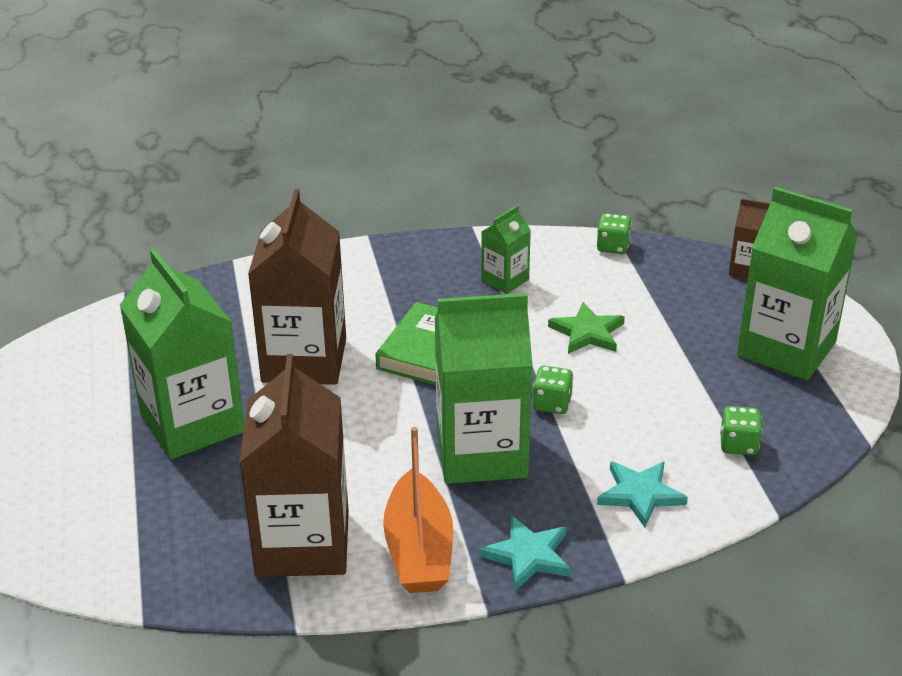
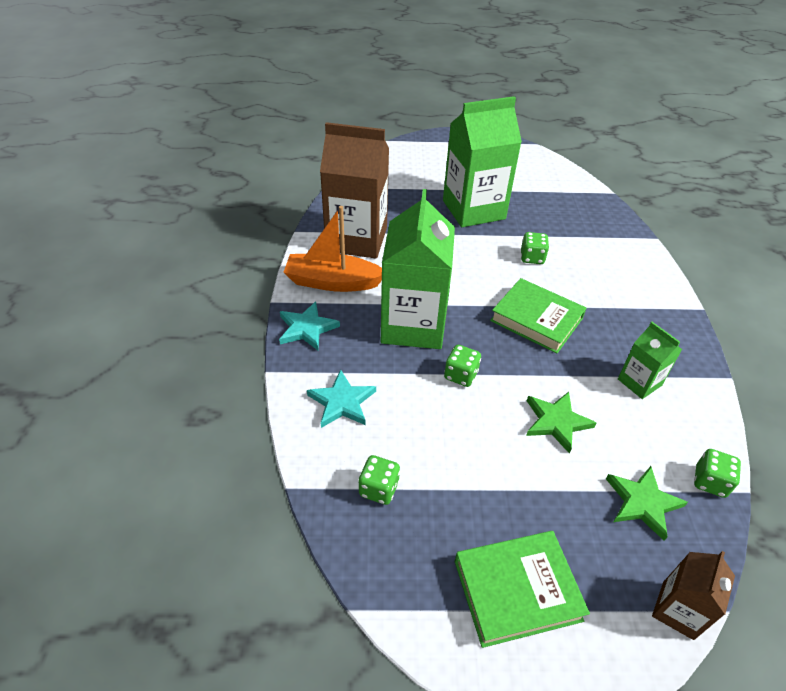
camera: 100 degrees right, 10 degrees up
brown carton [248,189,346,385] -> green dice [521,232,549,264]
green carton [737,187,858,381] -> green book [455,531,590,648]
none -> green star [606,466,688,541]

